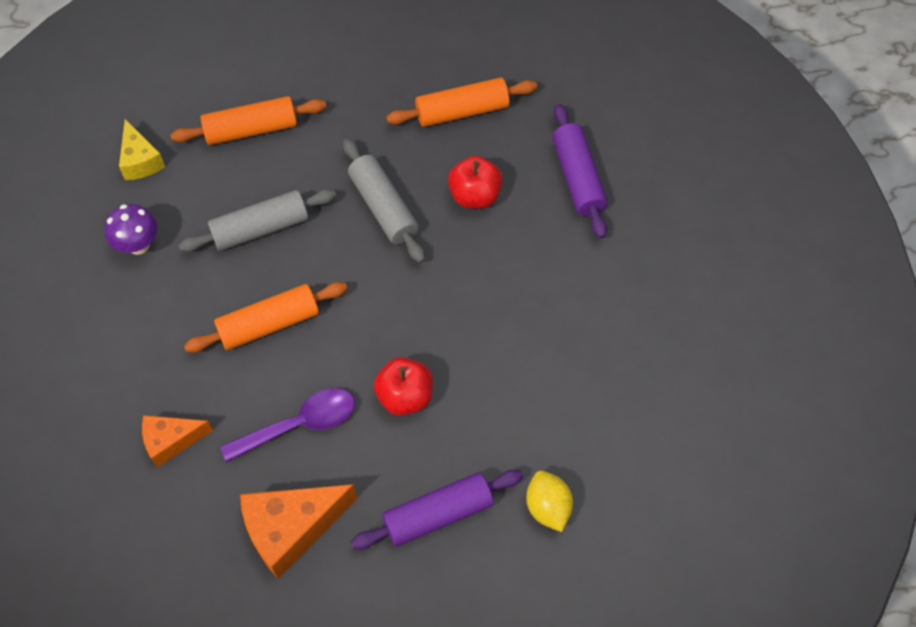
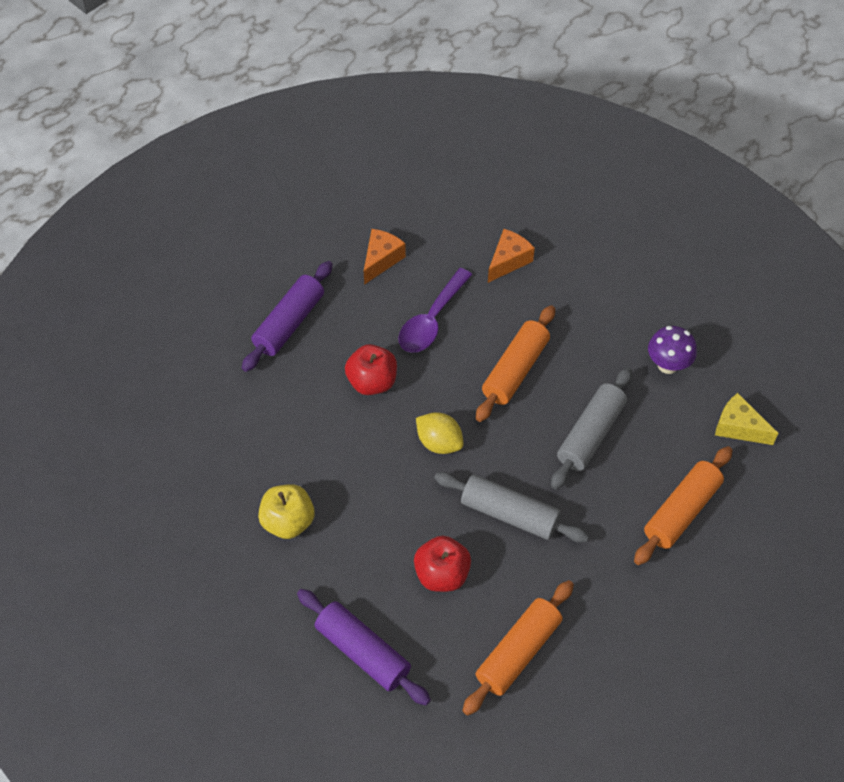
camera: 145 degrees right, 5 degrees down
orange cheese [240,484,357,579] -> orange cheese [364,229,406,285], size x0.60
yellow lemon [526,471,573,532] -> yellow lemon moved to [416,412,464,454]
none -> yellow apple [258,484,315,539]

